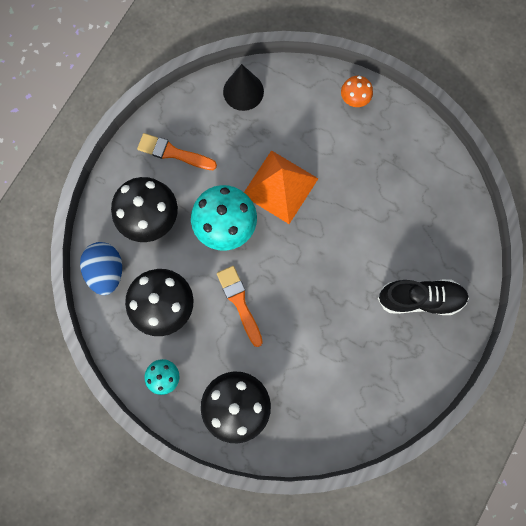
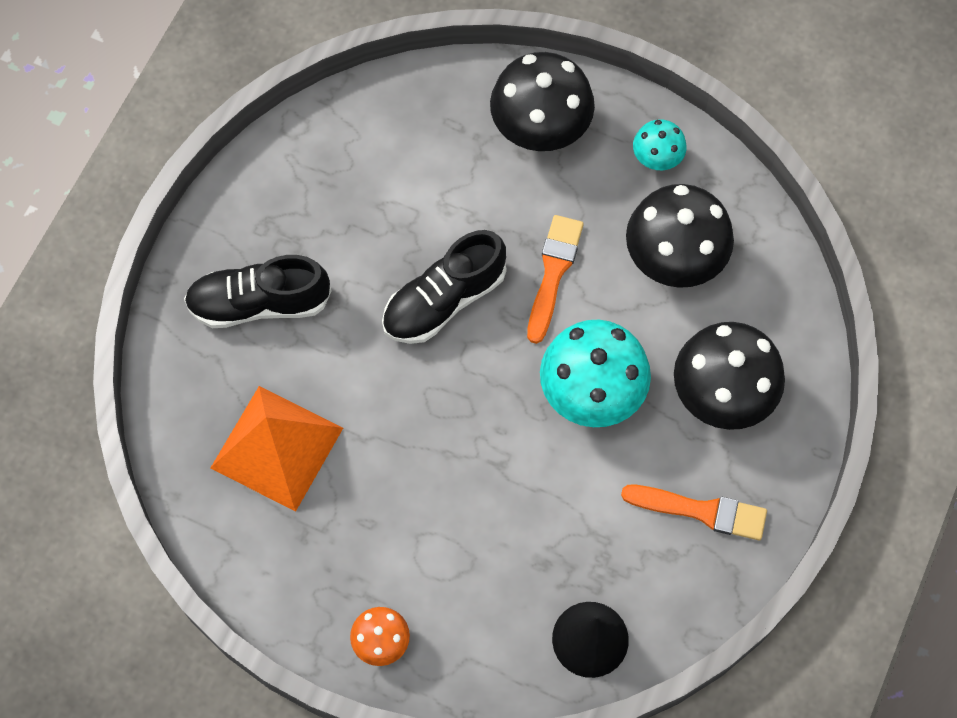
camera: 175 degrees right, 10 degrees down
blue egg [80,242,122,295] -> none
orange brush [217,266,263,347] -> orange brush turned 135 degrees counterclockwise [527,215,584,344]
orange pyramid [244,150,318,224] -> orange pyramid moved to [211,386,343,512]
none -> black shoe [382,230,506,344]

